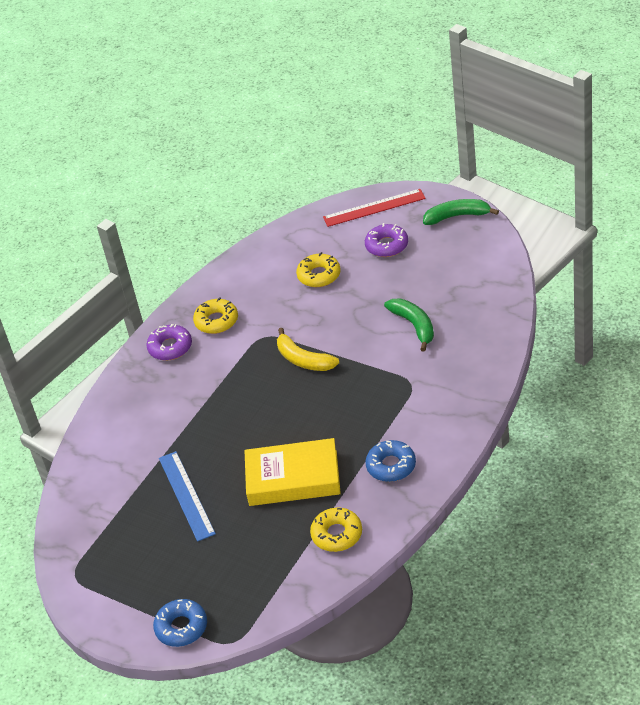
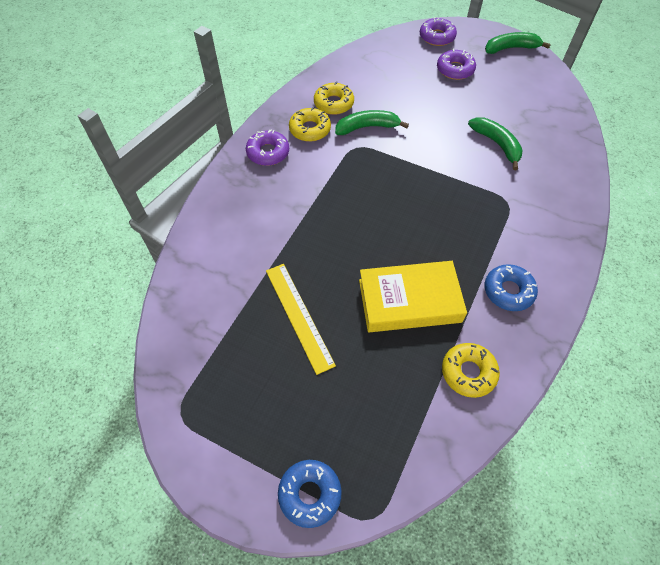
camera: 10 degrees left, 15 degrees up
blue ruler [159,451,216,542] -> yellow ruler [266,264,336,375]
yellow banana [277,328,339,371] -> none
yellow donut [296,252,341,287] -> yellow donut moved to [314,81,354,115]
red ruler [323,189,426,227] -> purple donut [420,17,457,46]
none -> green banana [335,110,409,135]

